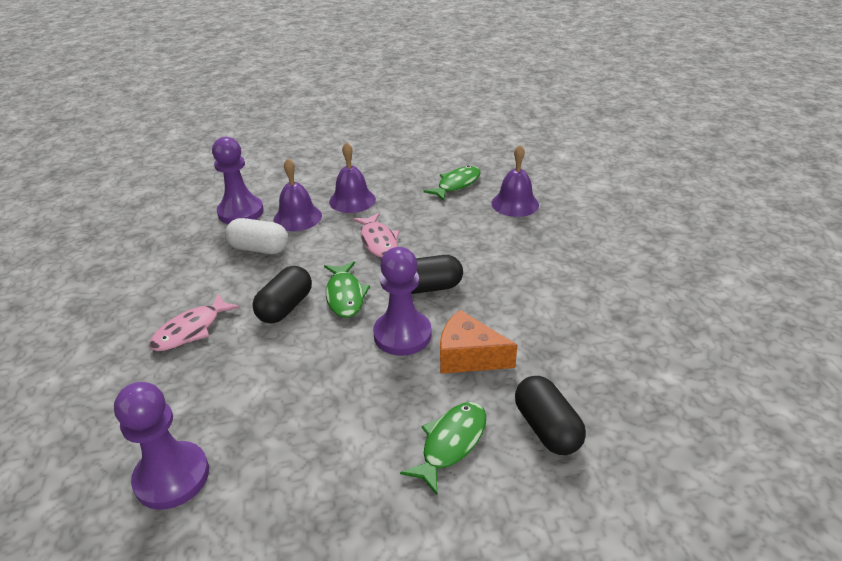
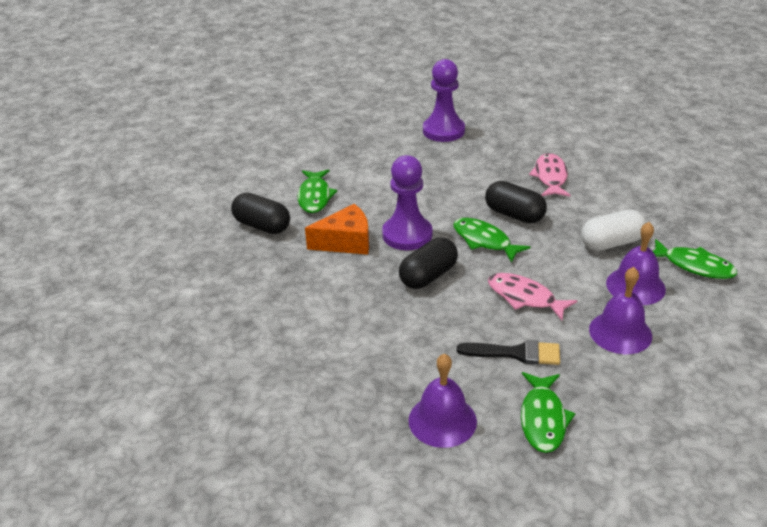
camera: 145 degrees right, 0 degrees up
purple pawn [212,137,264,224] -> green fish [653,239,737,279]
black capsule [252,266,312,323] -> black capsule turned 45 degrees counterclockwise [485,181,547,223]
none -> black brush [457,340,560,365]

